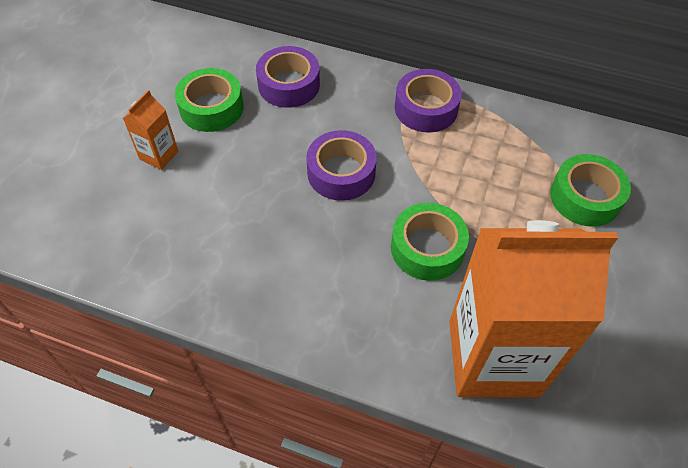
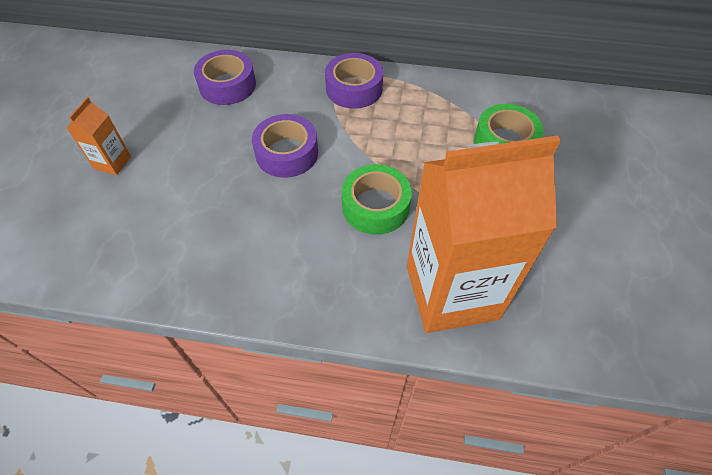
camera: 10 degrees left, 0 degrees up
green tape [175,68,244,132] -> none

